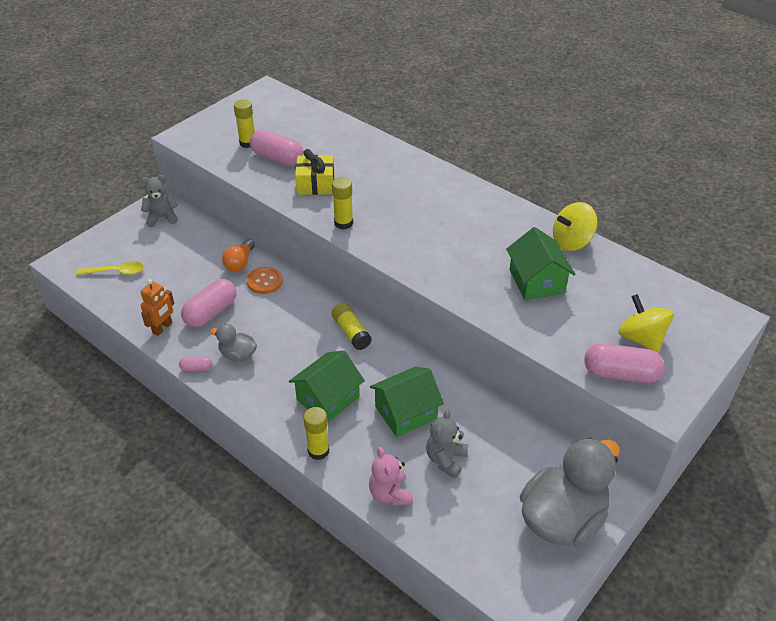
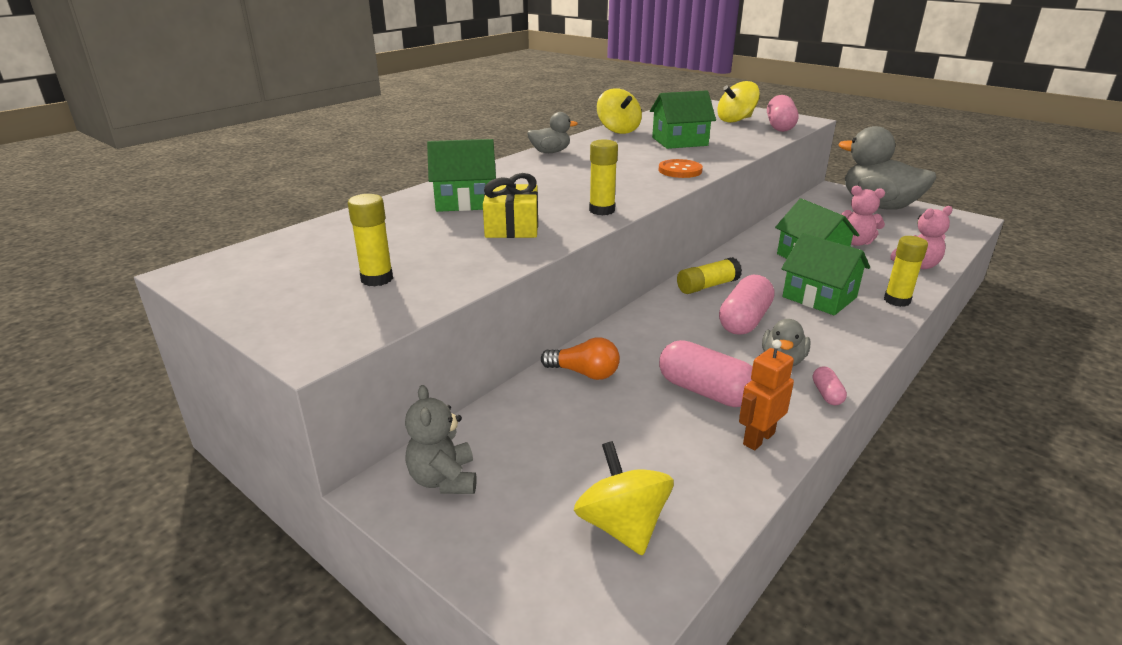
camera: 90 degrees left, 15 degrees down
yellow spoon [76,261,144,275] -> yellow spinning top [574,441,674,556]
orange robot [140,279,175,336] -> orange robot turned 75 degrees counterclockwise [739,339,794,450]
orange button [247,267,283,294] -> orange button moved to [659,159,703,178]
pink capsule [250,130,303,166] -> pink capsule moved to [719,275,774,335]
grey teddy bear [426,410,468,478] -> pink teddy bear [841,186,885,246]
none -> green house [427,139,496,212]
none -> grey duck [527,112,578,153]

